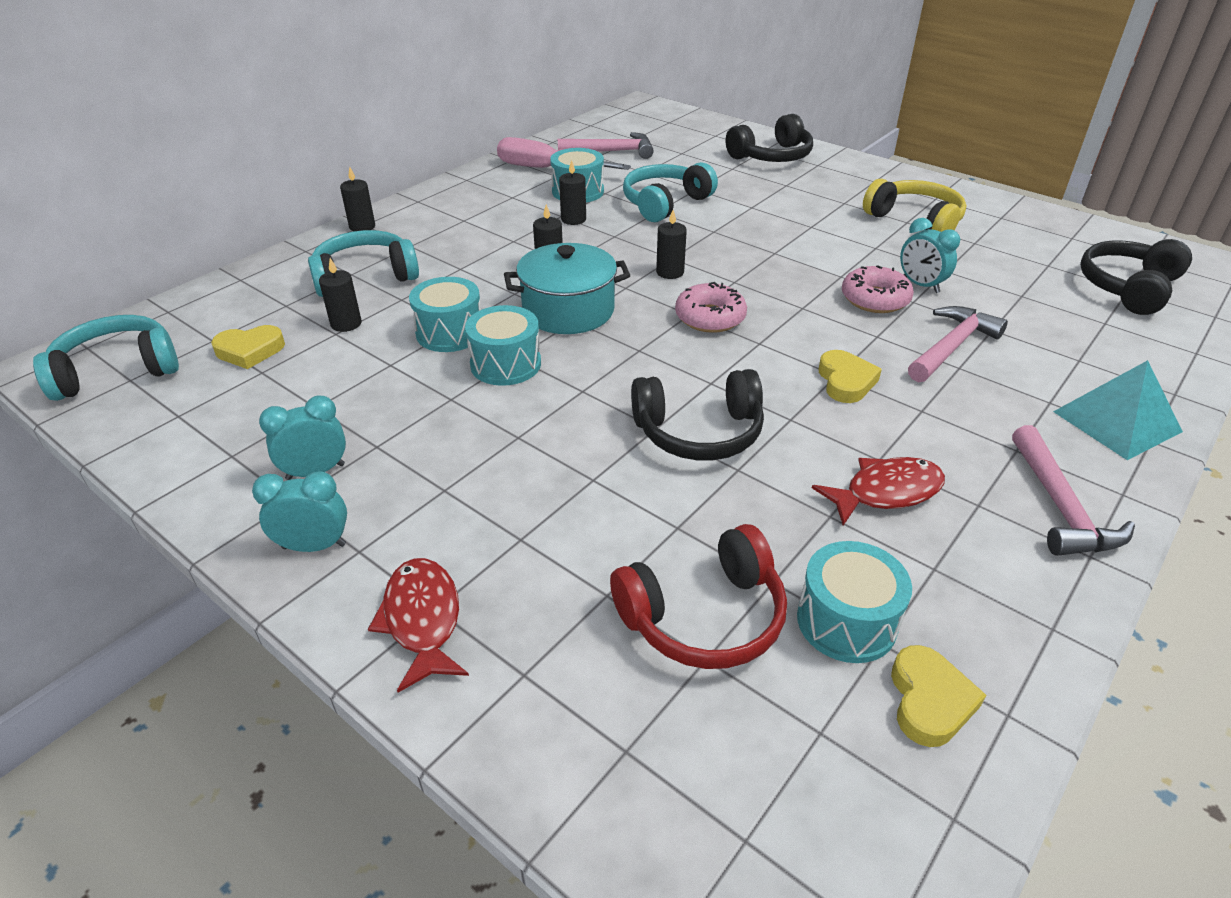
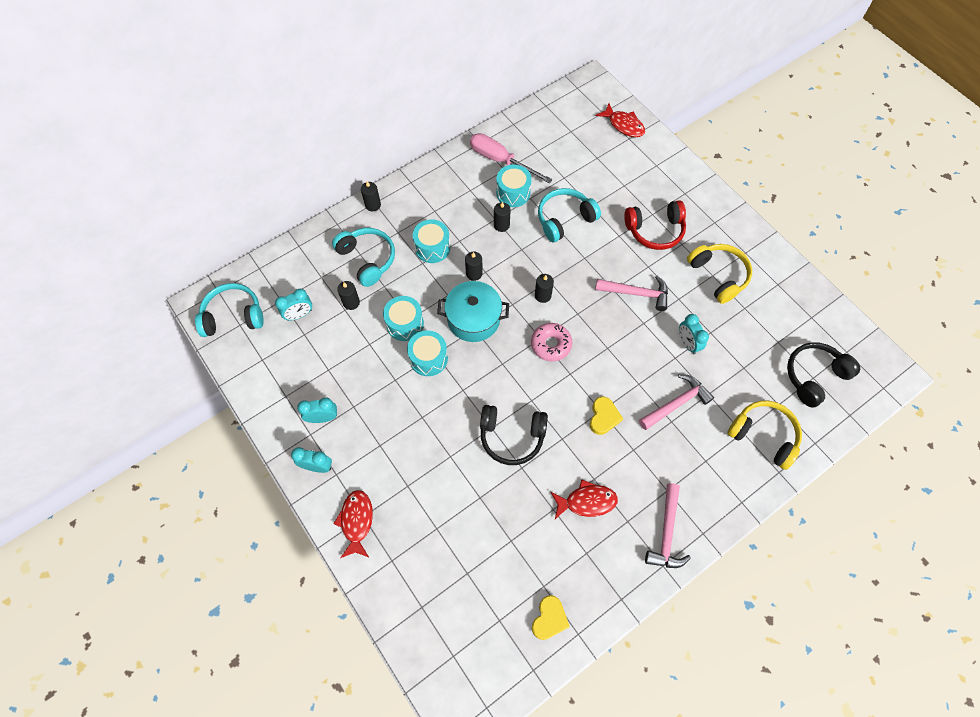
camera: 15 degrees right, 25 degrees up
yellow heart [211,325,285,369] -> turquoise clock [275,289,312,321]
turquoise headphones [308,230,419,297] -> turquoise headphones turned 60 degrees clockwise [332,228,395,287]
pink hammer [558,132,654,159] -> pink hammer moved to [595,276,668,311]
red headphones [610,524,787,669] -> red headphones moved to [624,200,686,250]
black headphones [726,114,813,162] -> none
turquoise drum [797,541,912,663] -> turquoise drum moved to [413,219,450,263]
pink donut [842,265,914,313] -> none
turquoise pyramid [1053,360,1183,460] -> none
none -> red fish [596,103,645,137]
none -> yellow headphones [727,401,802,470]

